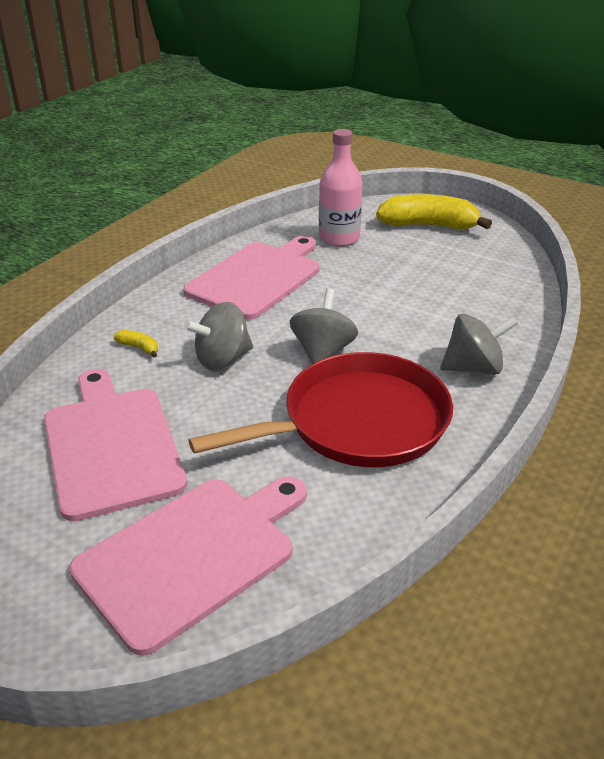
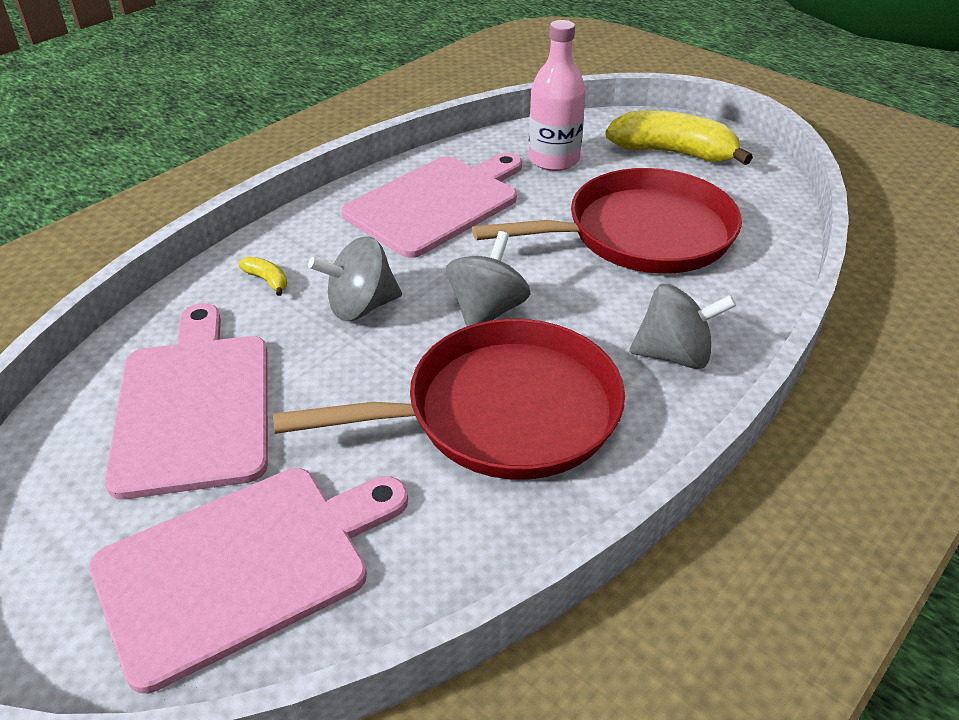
camera: 10 degrees right, 5 degrees up
none -> red pan [472,168,742,274]

